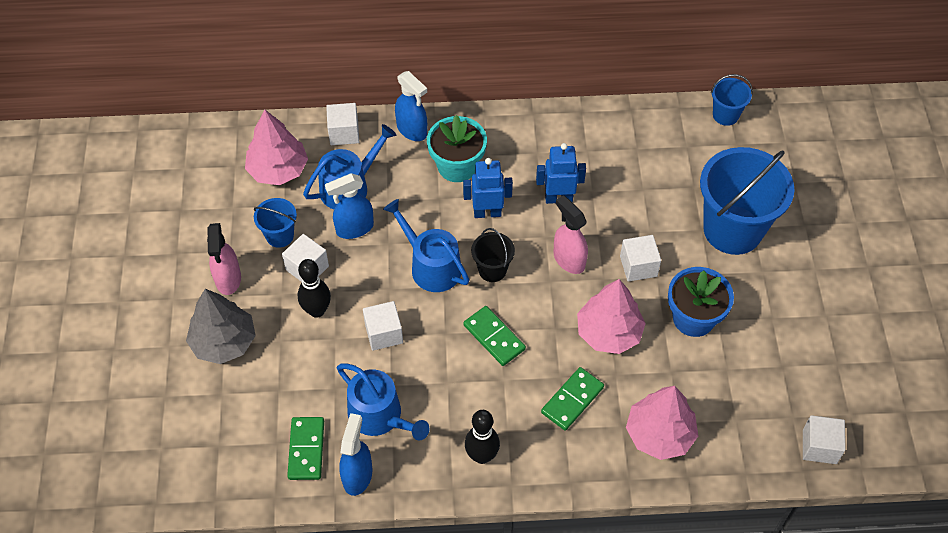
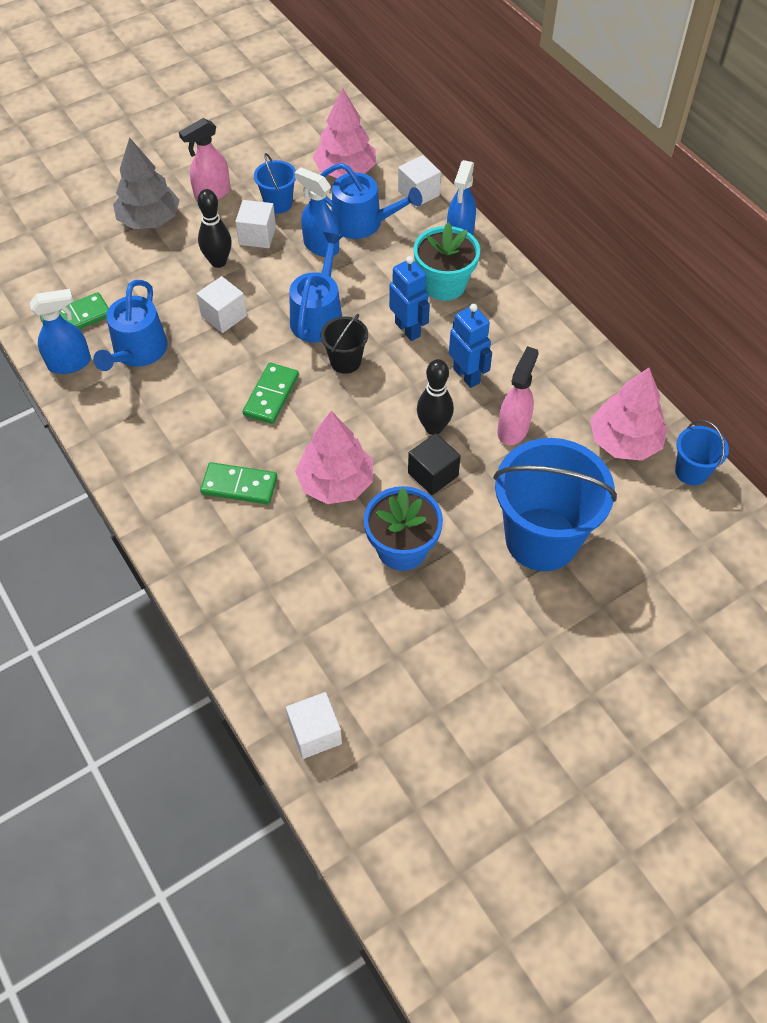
camera: 60 degrees right, 0 degrees up
black bowling pin [465,410,500,464] -> black bowling pin moved to [417,359,454,435]
pink spray bottle [553,195,588,274] -> pink spray bottle moved to [498,346,539,445]
white cube [620,235,661,282] -> black cube [408,433,461,495]
pink tree [626,386,698,460] -> pink tree moved to [590,368,668,461]

